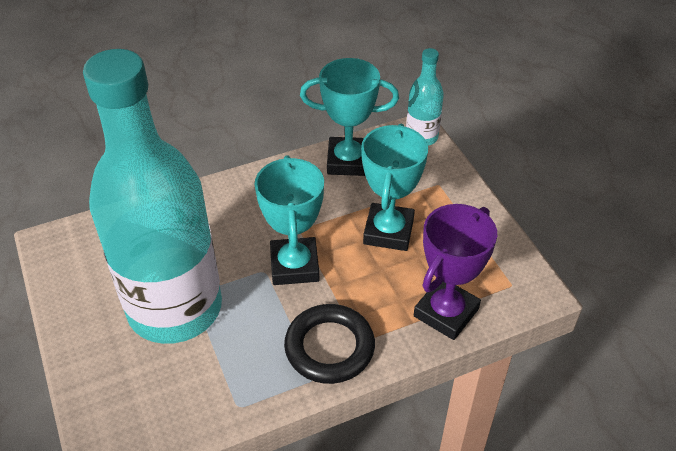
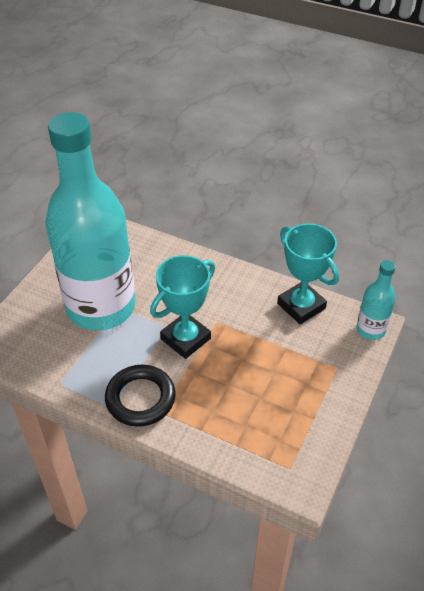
camera: 50 degrees right, 0 degrees up
turquoise trophy [361,123,428,251] -> none
purple trophy [414,204,497,340] -> none

